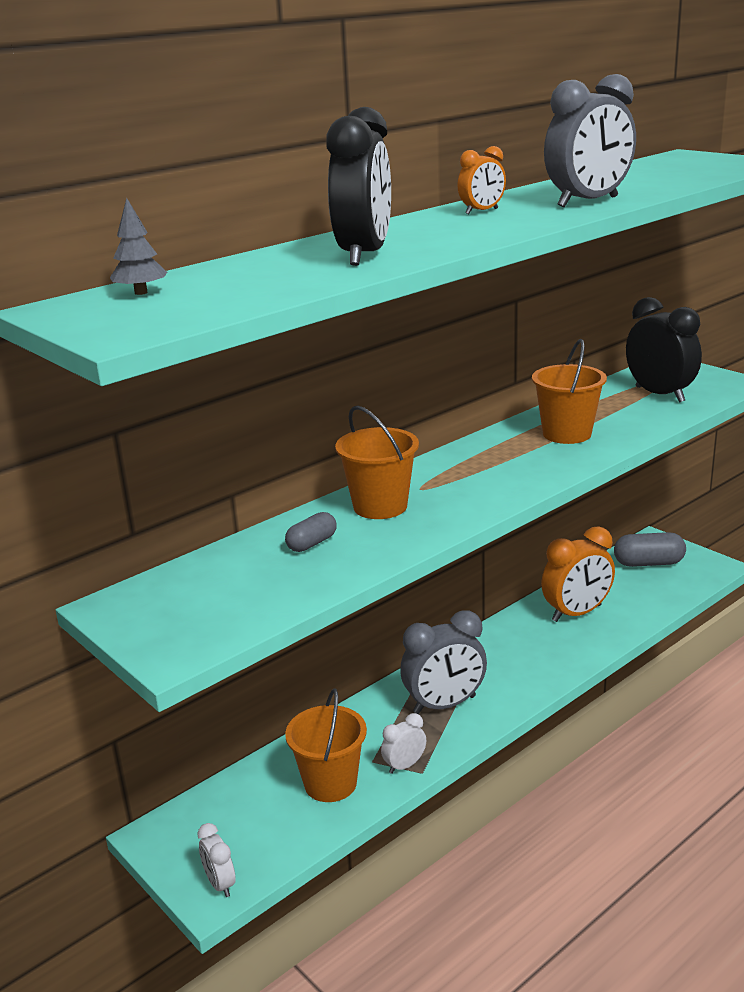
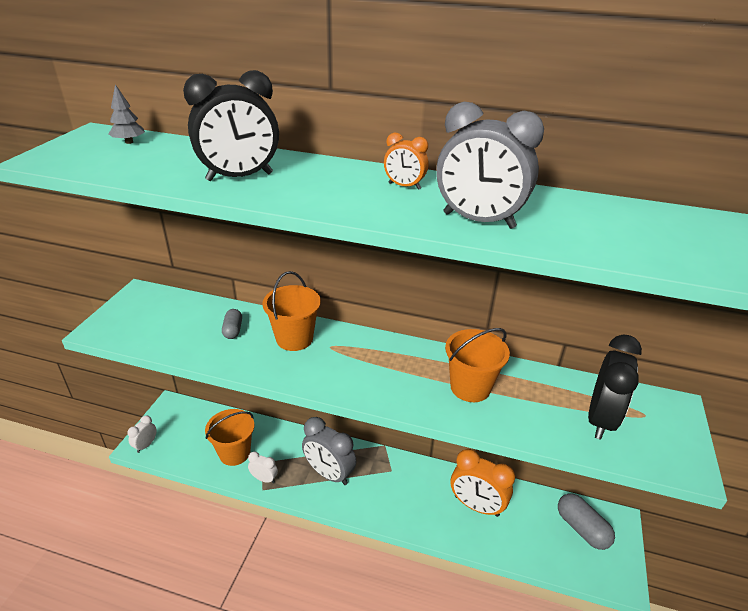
camera: 55 degrees right, 10 degrees up
grey capsule [285,512,337,552] -> grey capsule turned 75 degrees clockwise [222,309,242,339]

